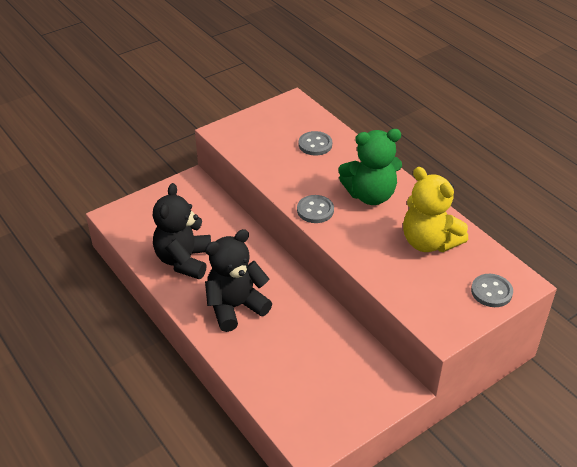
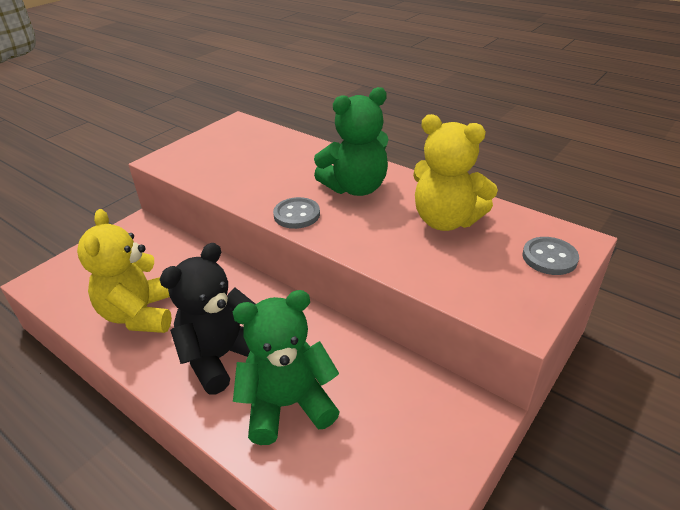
camera: 15 degrees left, 5 degrees down
black teddy bear [153,183,211,279] -> yellow teddy bear [77,209,172,333]
grey button [299,131,332,156] -> none
none -> green teddy bear [233,290,340,445]

